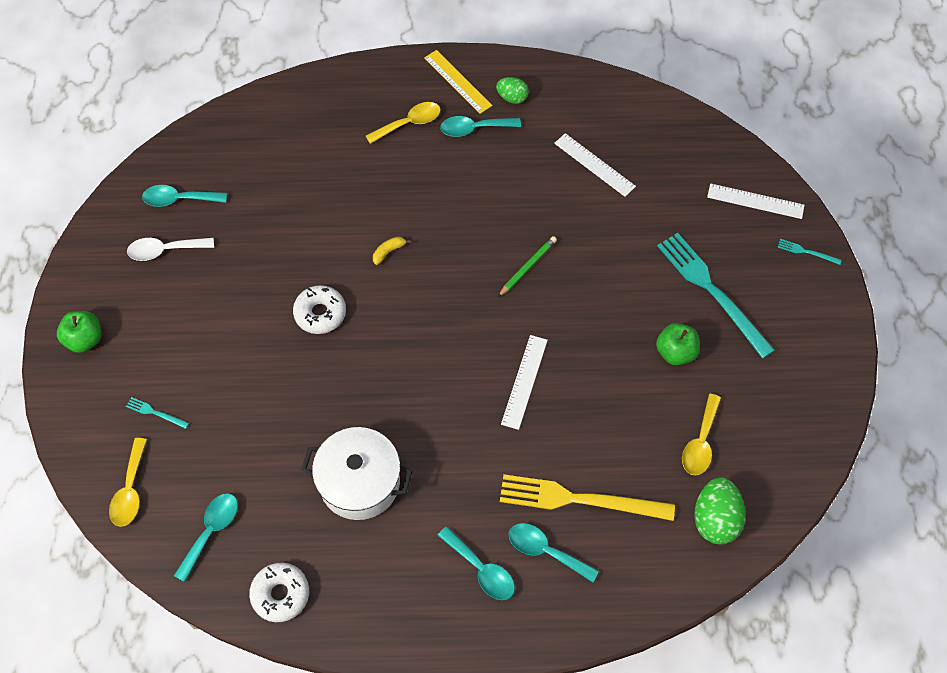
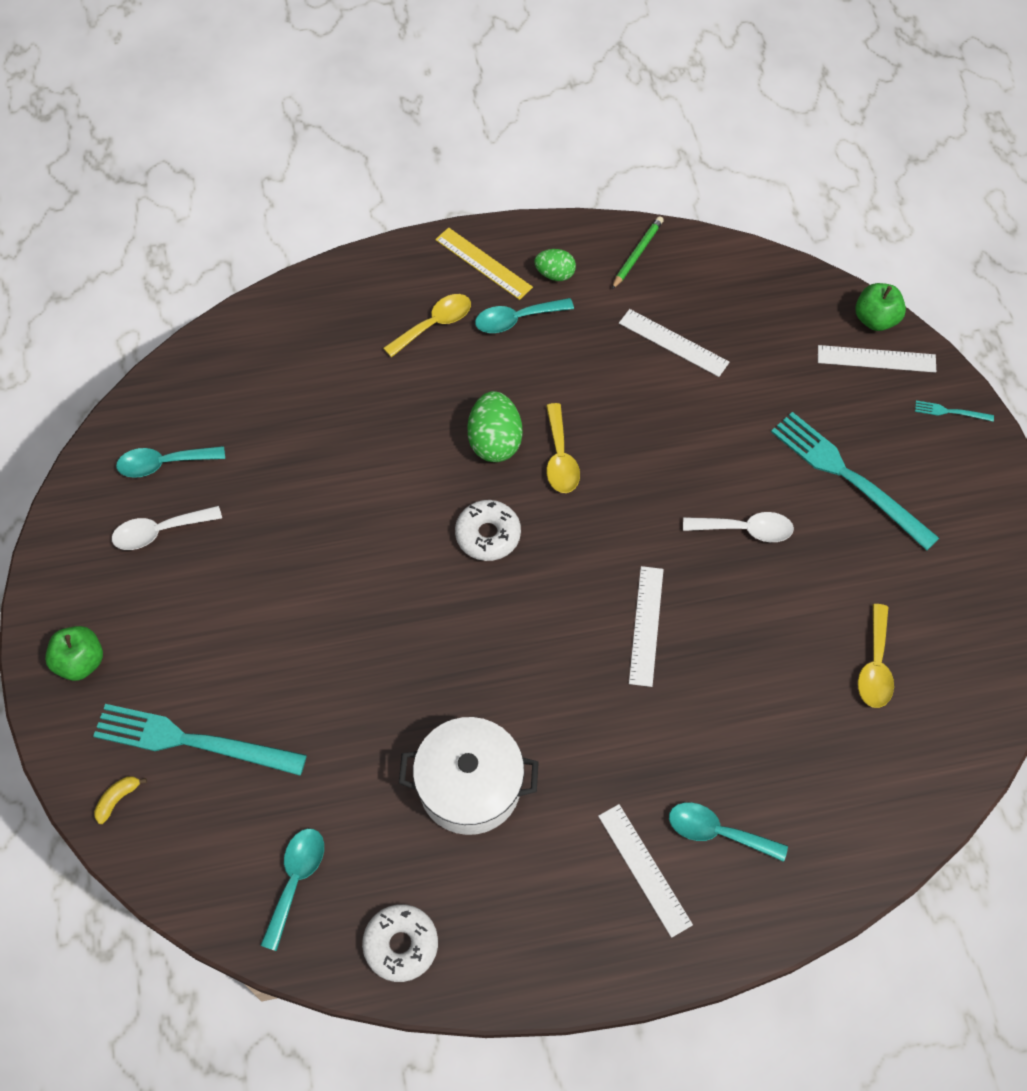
camera: 10 degrees left, 0 degrees up
yellow spoon [109,438,147,527] -> yellow spoon moved to [546,403,580,493]
turquoise fork [126,397,189,429] -> turquoise fork [93,704,307,776], size x2.47
white donut [293,285,346,334] -> white donut moved to [455,500,521,561]
yellow banana [373,237,411,265] -> yellow banana moved to [94,776,147,824]
turquoise spoon [437,526,515,600] -> white ruler [598,804,693,938]
green pencil [498,236,557,297] -> green pencil moved to [612,216,664,289]
yellow fork [500,474,675,521] -> none
green apple [656,323,700,365] -> green apple moved to [855,283,906,331]
green egg [694,478,746,544] -> green egg moved to [467,391,522,462]
none -> white spoon [683,512,794,542]

